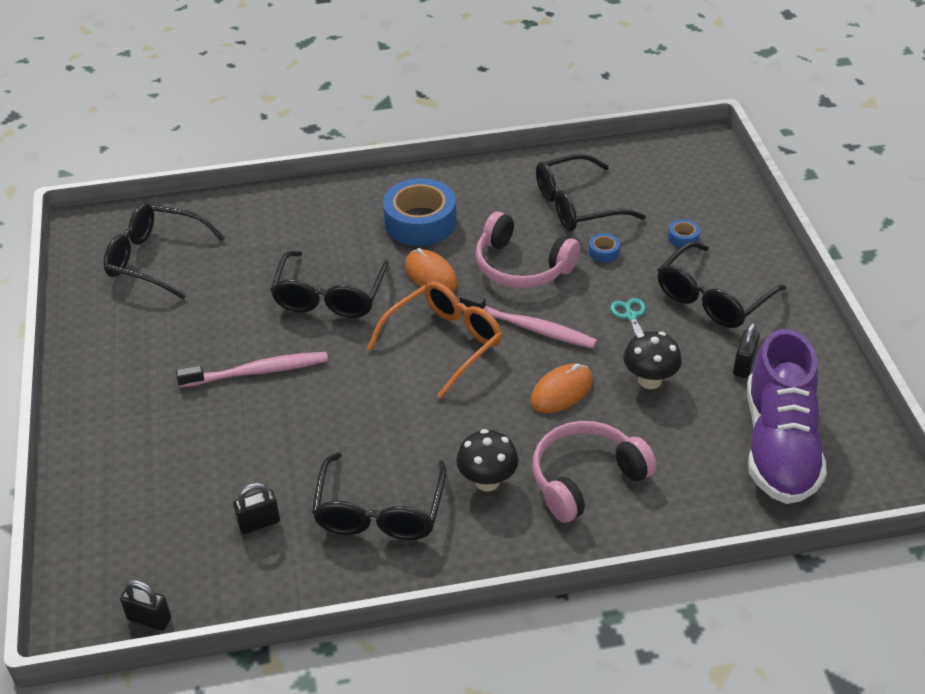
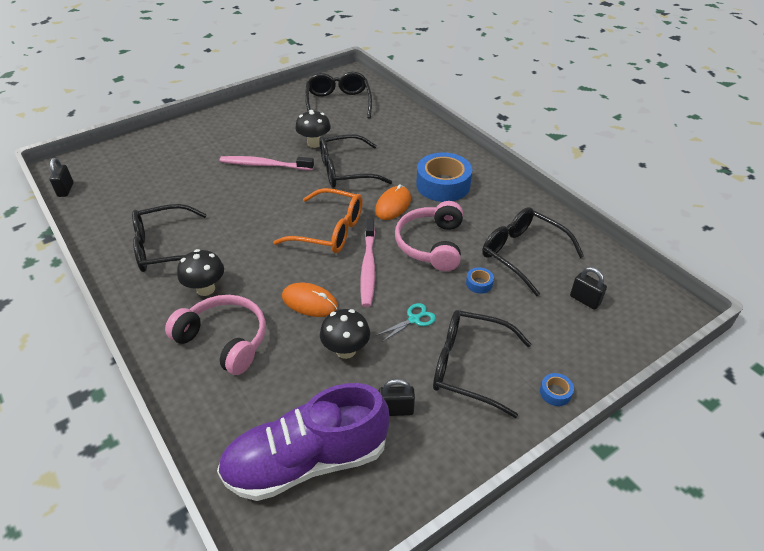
camera: 65 degrees right, 0 degrees up
pink toothbrush [176,352,328,388] -> pink toothbrush turned 135 degrees clockwise [219,156,314,170]
black padlock [233,483,280,534] -> black padlock moved to [570,267,607,310]
blue tape [668,219,700,247] -> blue tape moved to [540,373,574,406]
none -> black mushroom [295,110,331,148]

